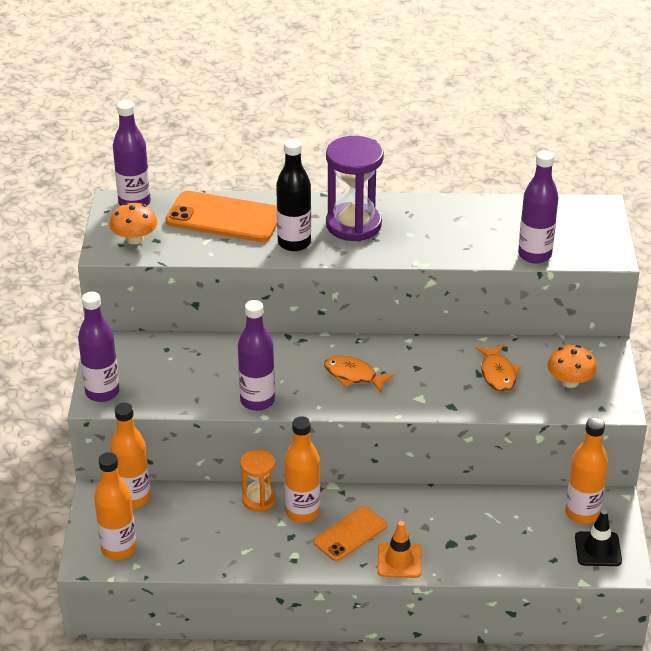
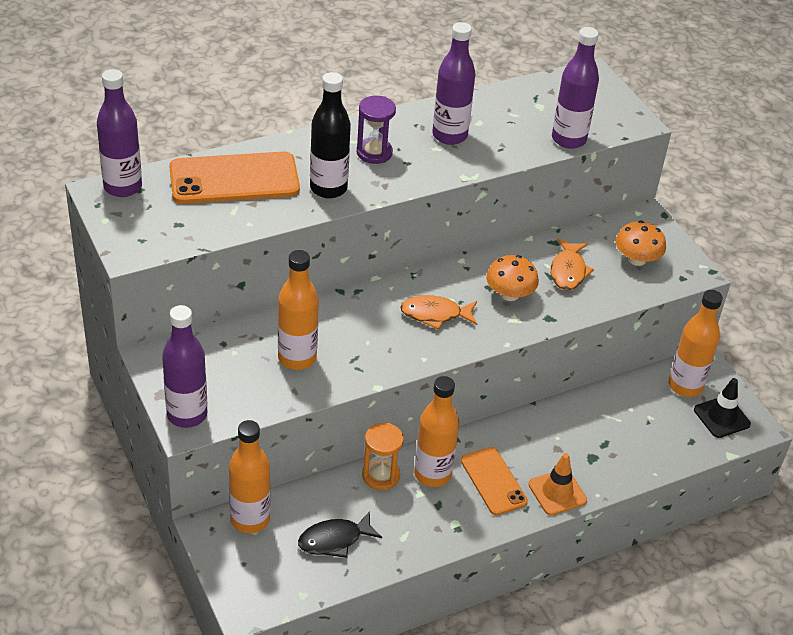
camera: 30 degrees left, 5 degrees up
orange bottle [94,452,136,560] -> orange bottle moved to [278,250,319,370]
orange mushroom [110,202,158,244] -> orange mushroom moved to [486,255,539,301]
purple bottle [238,300,275,411] -> purple bottle moved to [432,22,475,145]
orange phone [313,506,387,561] -> orange phone turned 45 degrees counterclockwise [461,447,528,515]
purple hourglass [326,136,384,242] -> purple hourglass [357,96,396,164], size x0.58
orange fish [475,344,521,392] -> orange fish turned 45 degrees clockwise [551,238,594,290]
none -> black fish [298,511,382,558]

